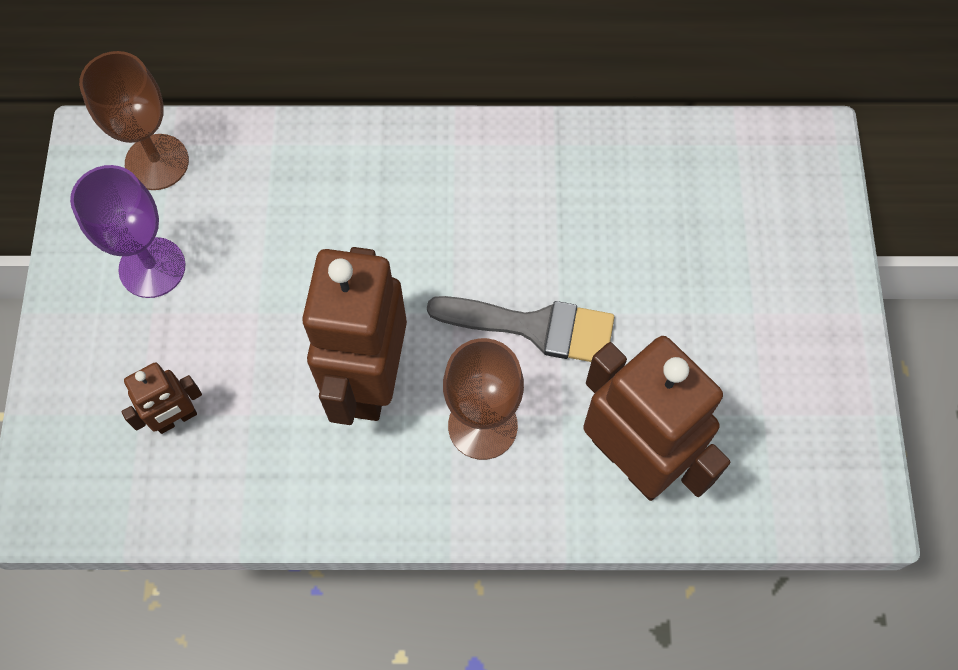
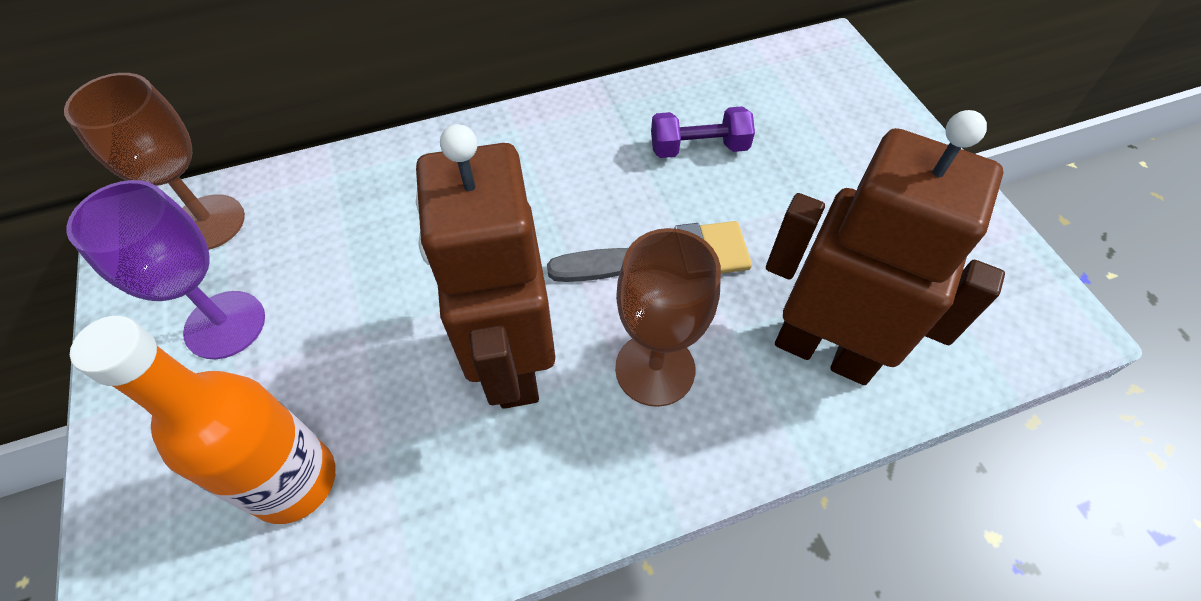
camera: 20 degrees left, 10 degrees down
brown robot [121,363,202,434] -> orange bottle [70,316,336,524]
none -> purple dumbbell [651,106,755,158]

